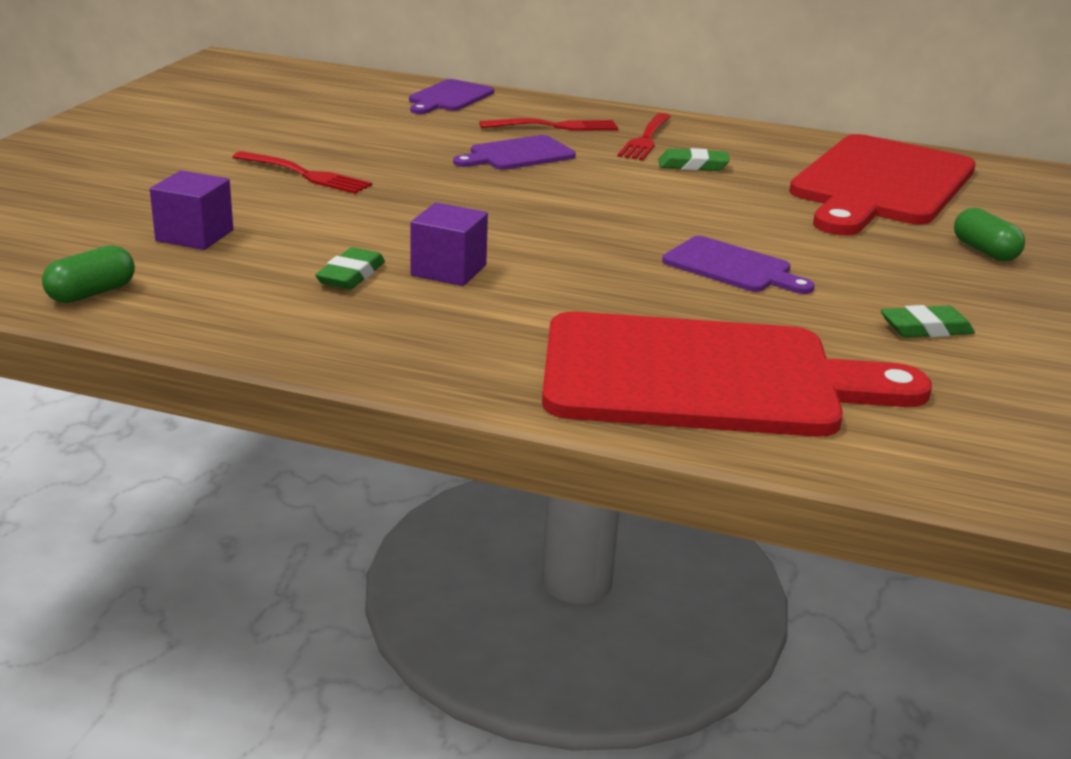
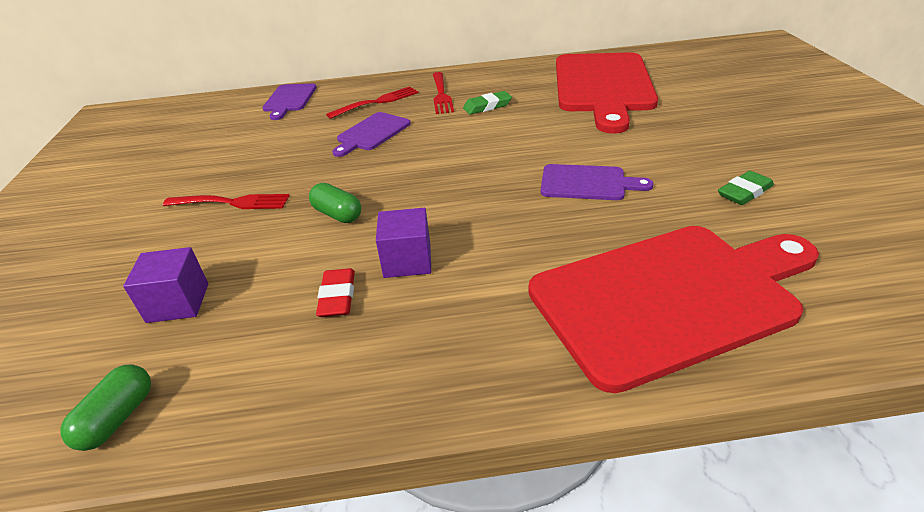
camera: 20 degrees left, 10 degrees up
green eraser [315,247,385,290] -> red eraser [316,268,355,317]
green capsule [954,208,1025,261] -> green capsule moved to [309,183,361,223]

